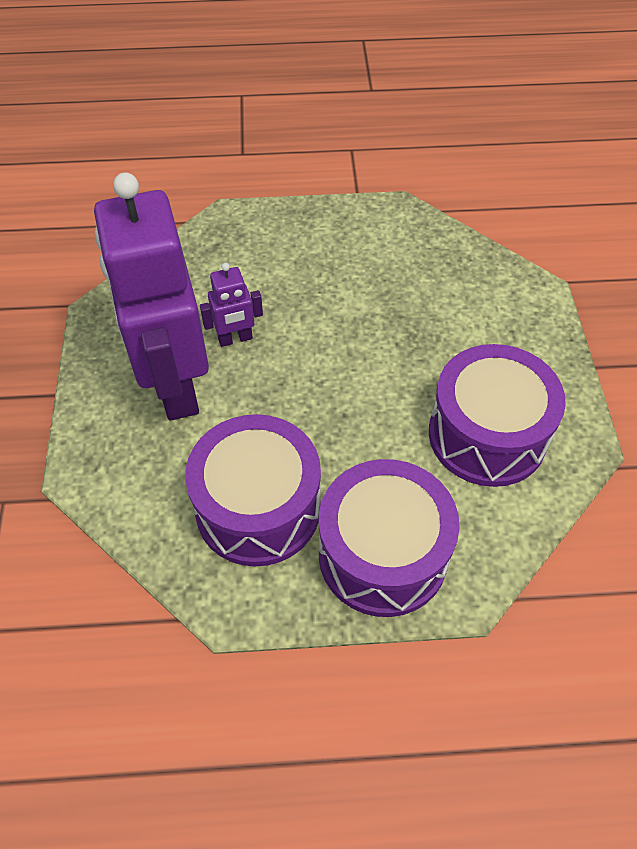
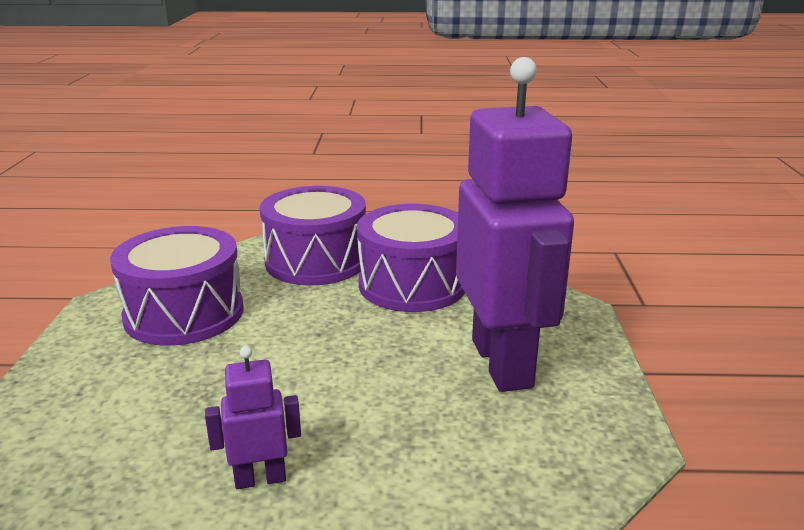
camera: 175 degrees left, 30 degrees down
purple robot [200,263,263,347] -> purple robot moved to [205,346,301,489]

